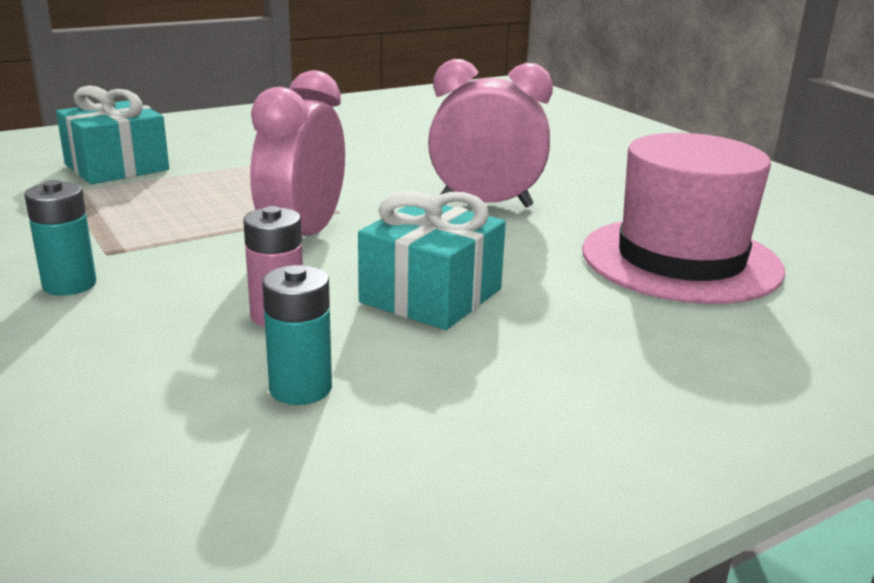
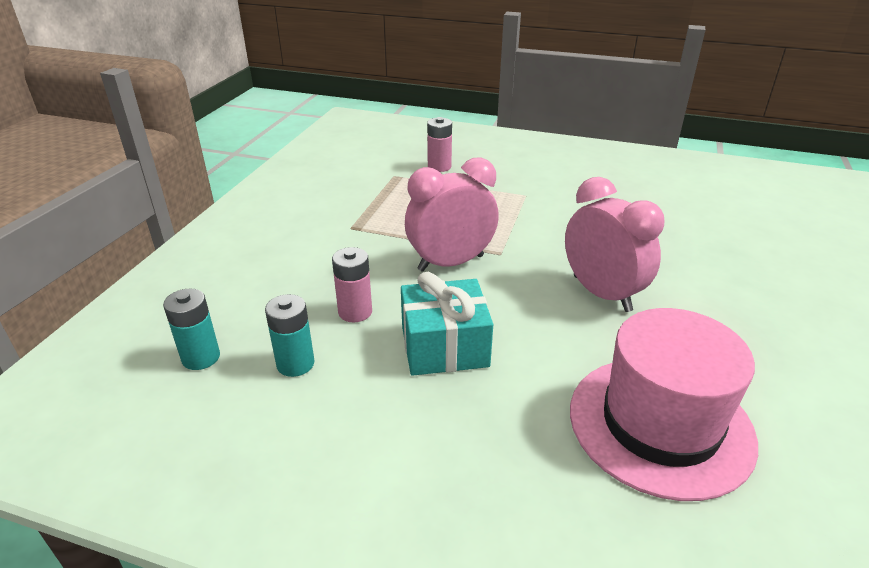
camera: 50 degrees right, 10 degrees up
turquoise battery [24,180,97,296] -> turquoise battery moved to [163,289,220,370]
turquoise gift [56,85,169,184] -> pink battery [427,117,452,172]

